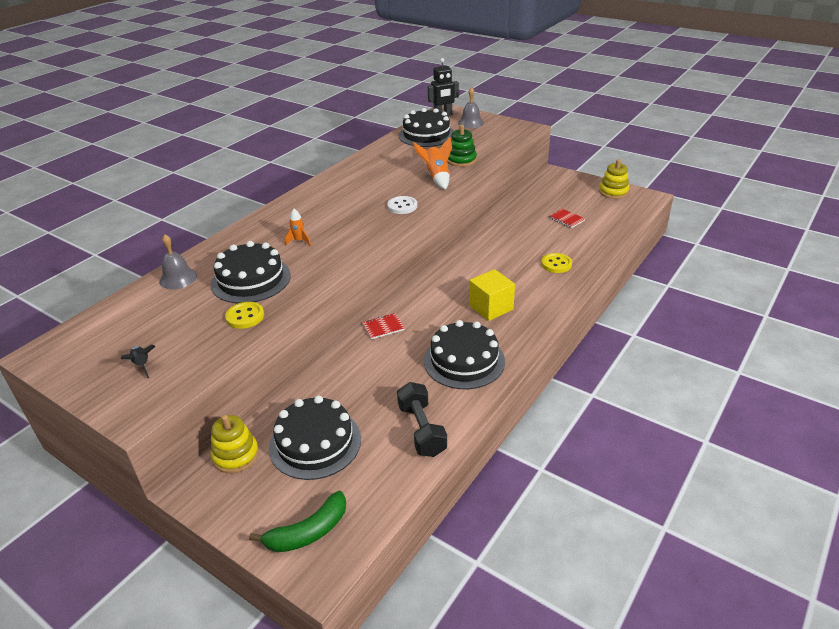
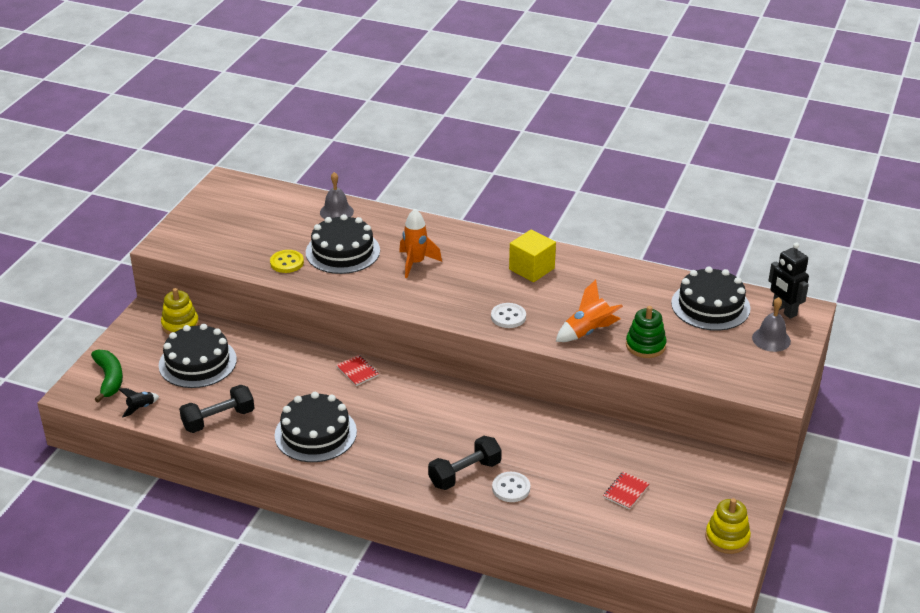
camera: 75 degrees right, 0 degrees up
black rocket [121,344,156,378] -> black rocket moved to [119,388,159,417]
green banana [249,491,346,552] -> green banana turned 150 degrees counterclockwise [91,350,123,402]
orange rocket [285,209,311,246] -> orange rocket [399,209,442,278], size x1.71
yellow cube [469,269,515,321] -> yellow cube moved to [509,229,556,282]
yellow button [541,253,572,273] -> white button [492,472,530,502]
none -> black dumbbell [428,436,502,490]

